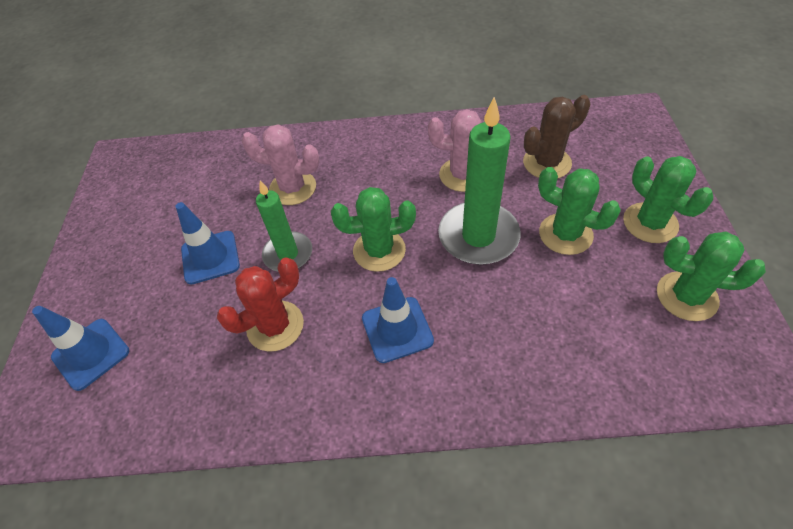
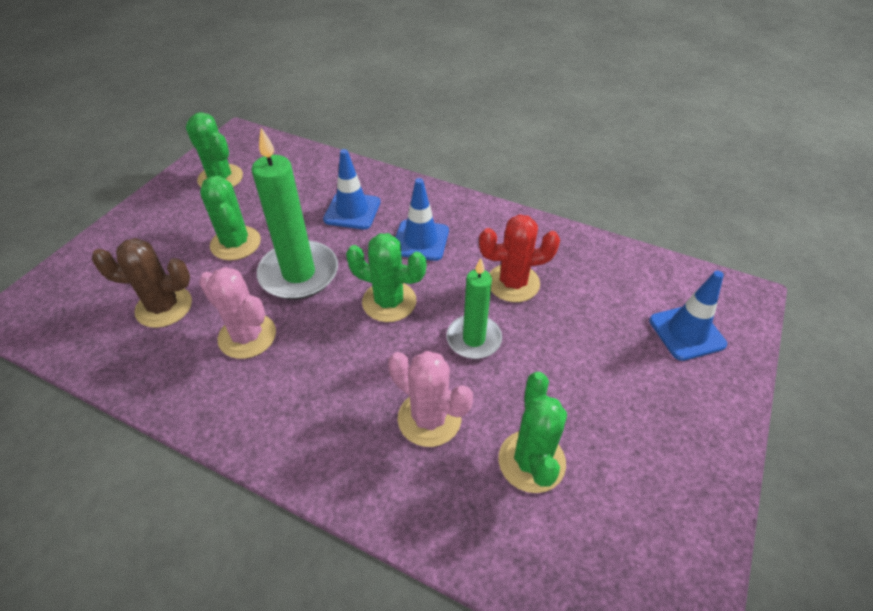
camera: 155 degrees left, 5 degrees down
blue traffic cone [176,202,240,285] -> blue traffic cone moved to [323,149,380,230]
green cactus [623,156,714,243] -> green cactus moved to [498,372,567,493]

